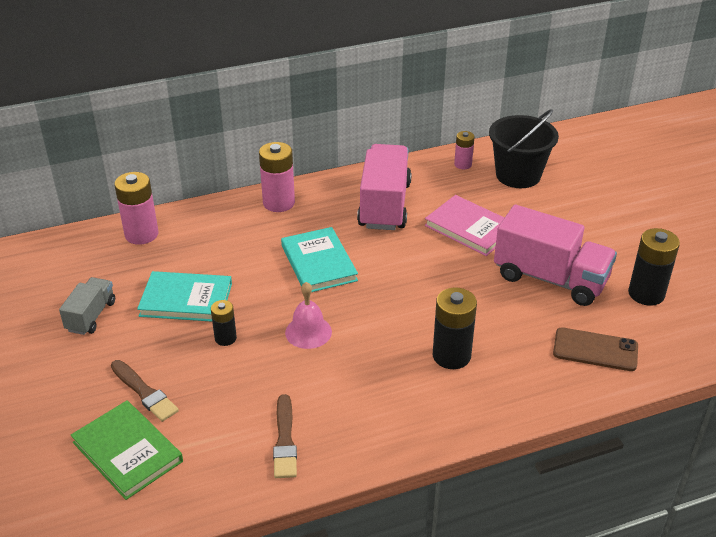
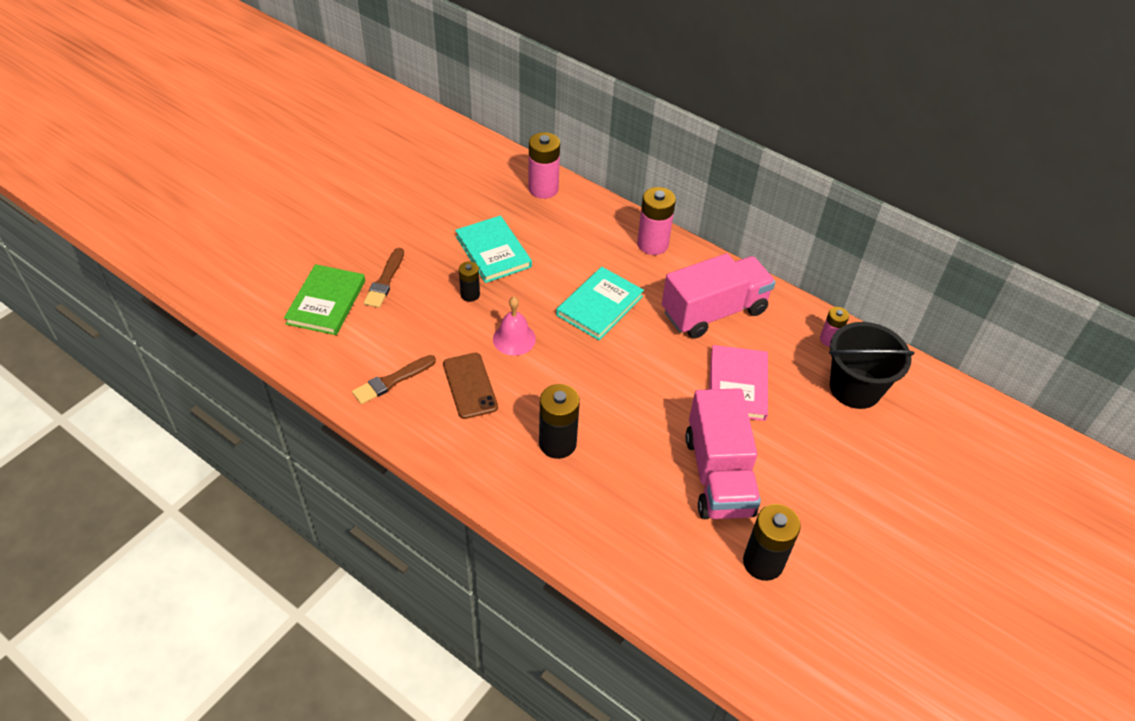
camera: 55 degrees right, 10 degrees up
grey truck [59,277,115,335] -> none
brown phone [553,327,638,371] -> brown phone moved to [443,353,498,419]

